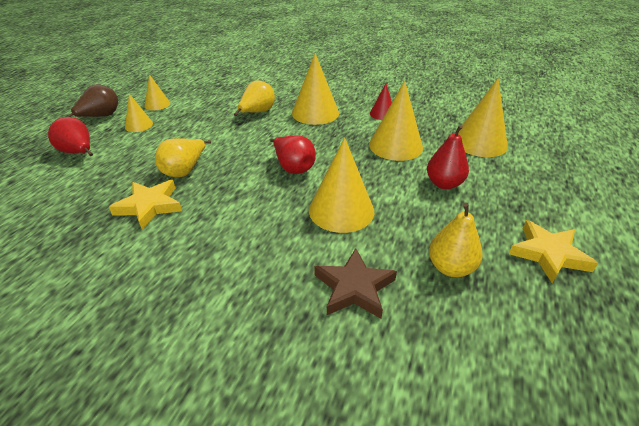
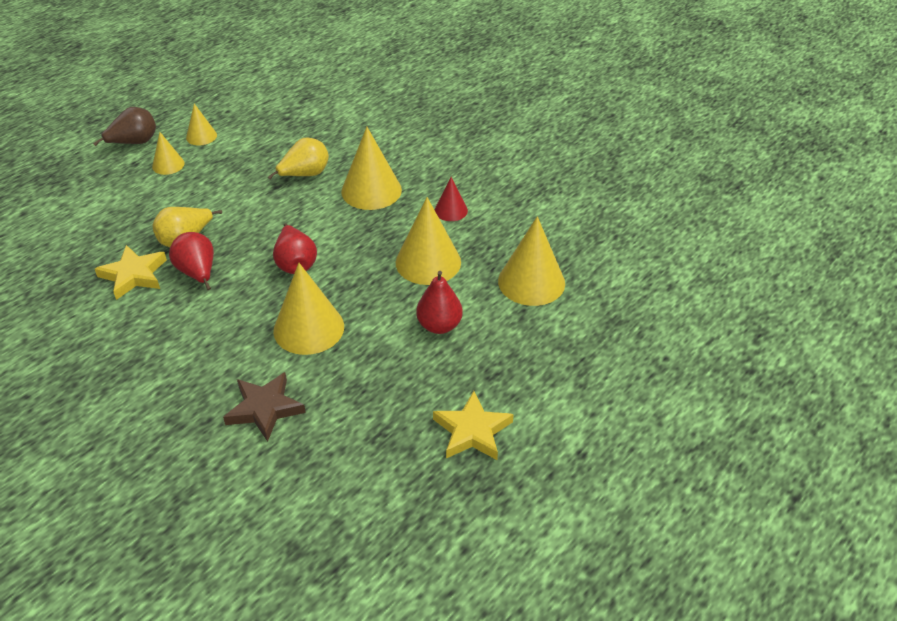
camera: 20 degrees right, 5 degrees up
red pear [48,117,93,156] -> red pear moved to [169,232,214,290]
yellow pear [429,203,483,277] -> none

